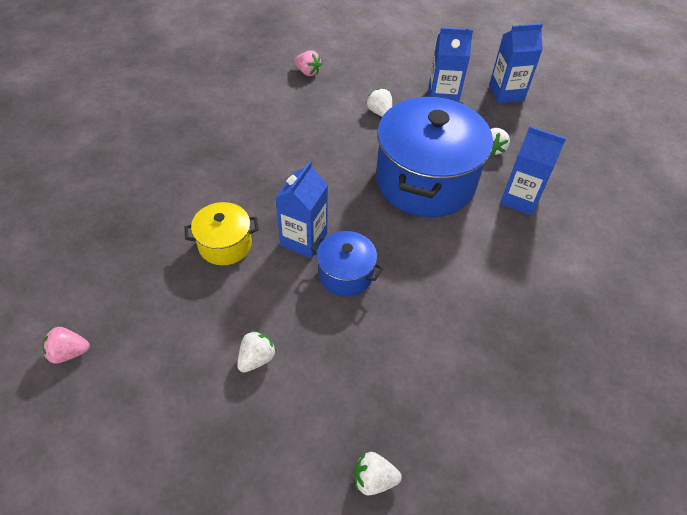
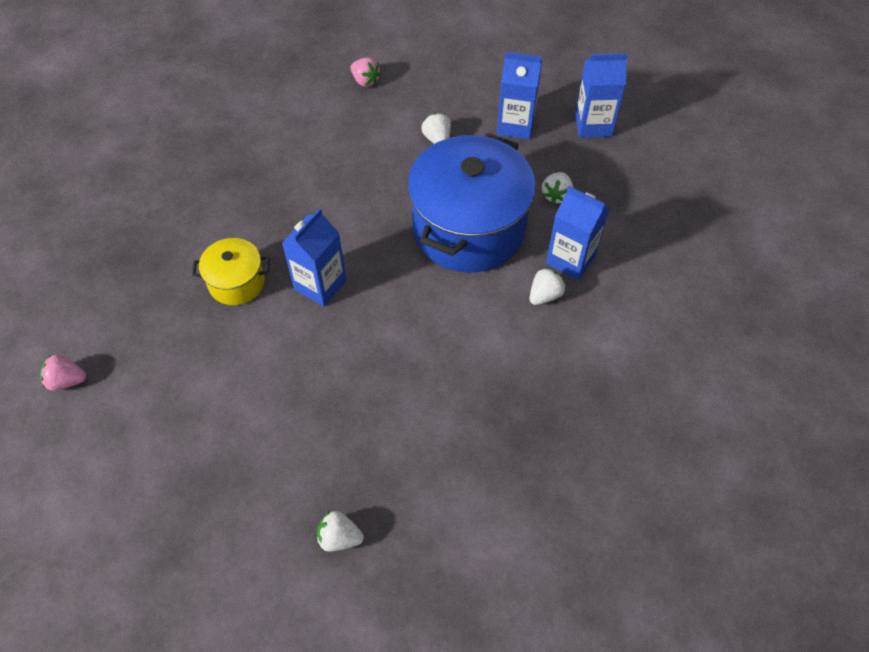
camera: 10 degrees right, 5 degrees up
white strawberry [237,331,277,373] -> white strawberry moved to [530,267,566,305]
blue pot [311,231,384,297] -> none

